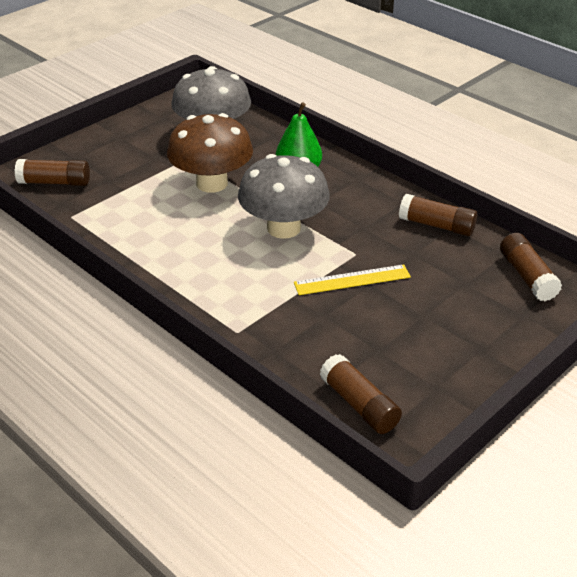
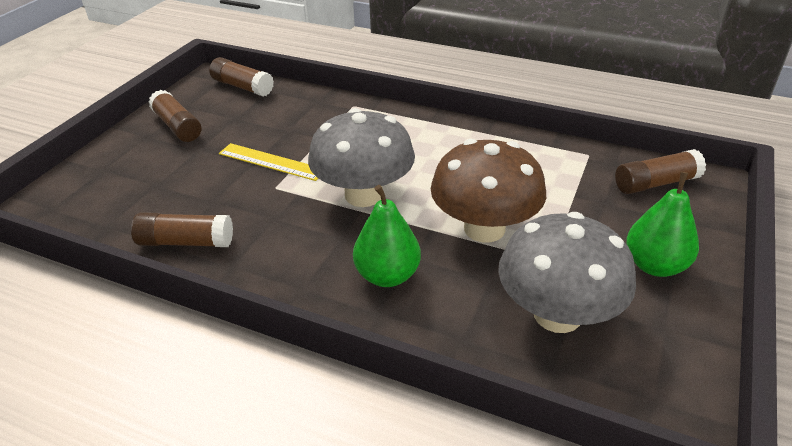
camera: 160 degrees right, 0 degrees up
yellow ruler [294,264,411,295] -> yellow ruler turned 60 degrees clockwise [219,143,319,181]
brown glue stick [500,233,562,301] -> brown glue stick moved to [148,90,201,142]
none -> green pear [626,172,699,277]

